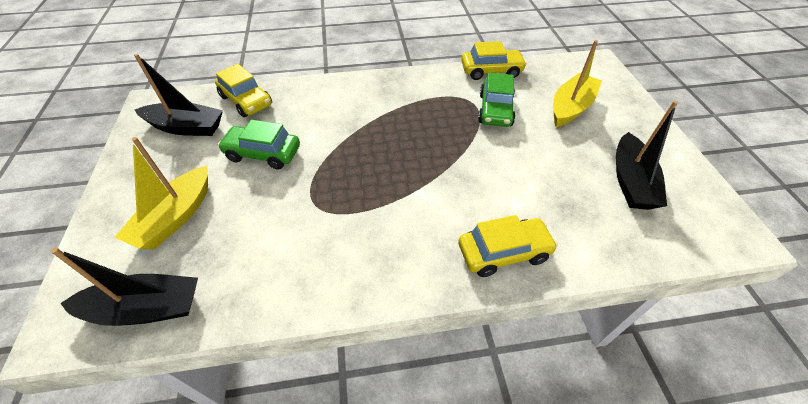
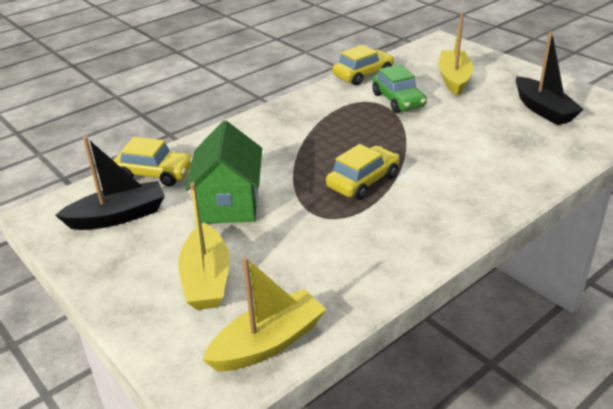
camera: 30 degrees left, 15 degrees down
black boat [51,247,198,326] -> yellow boat [202,257,326,371]
green car [218,120,300,169] -> green house [185,121,262,223]
yellow car [458,215,558,277] -> yellow car moved to [326,144,400,200]

